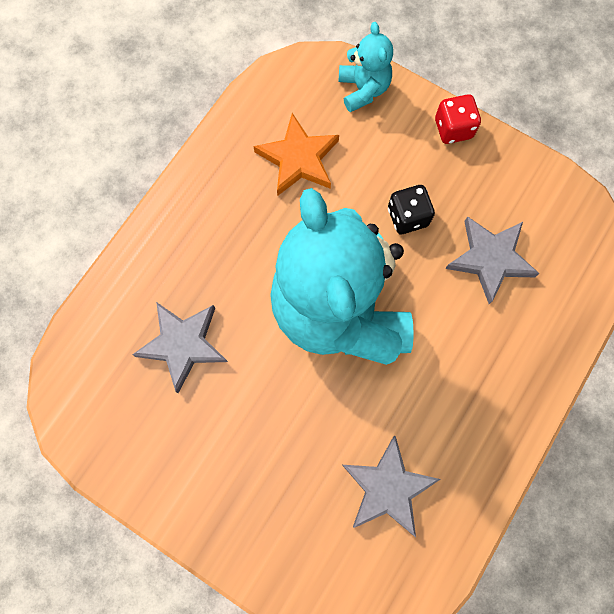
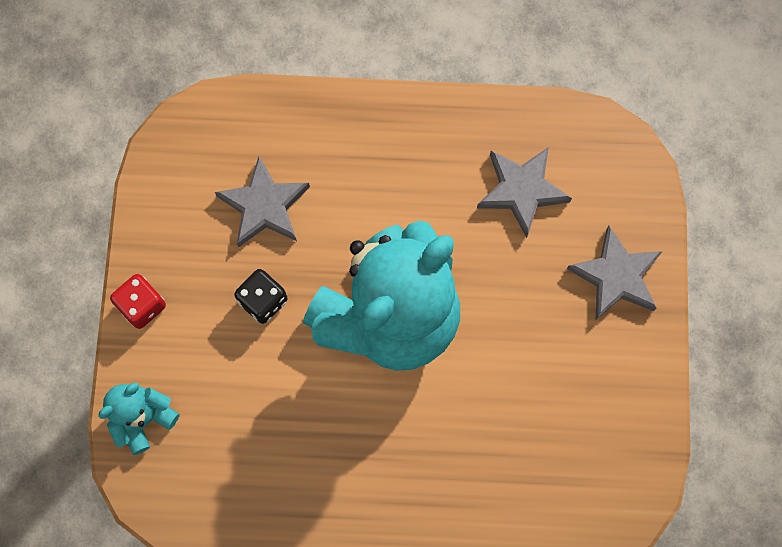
camera: 120 degrees left, 0 degrees up
grey star [132,302,228,393] -> grey star moved to [567,226,663,320]
orange star [254,113,339,196] -> none

